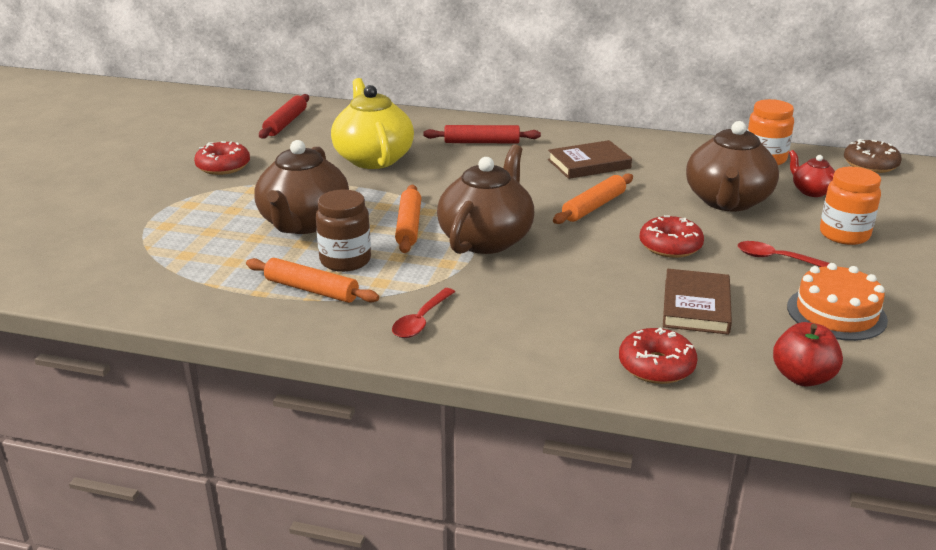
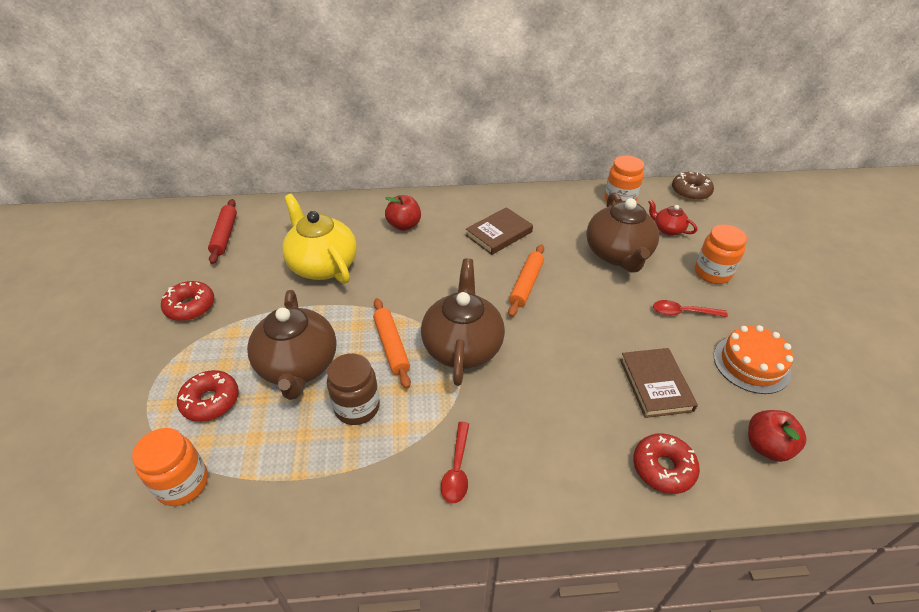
camera: 20 degrees left, 15 degrees up
orange rolling pin [246,258,379,303] -> none
red rolling pin [423,125,541,143] -> red apple [385,195,421,231]
red donut [639,215,704,258] -> red donut moved to [177,370,239,422]
none -> orange jar [132,428,208,506]

